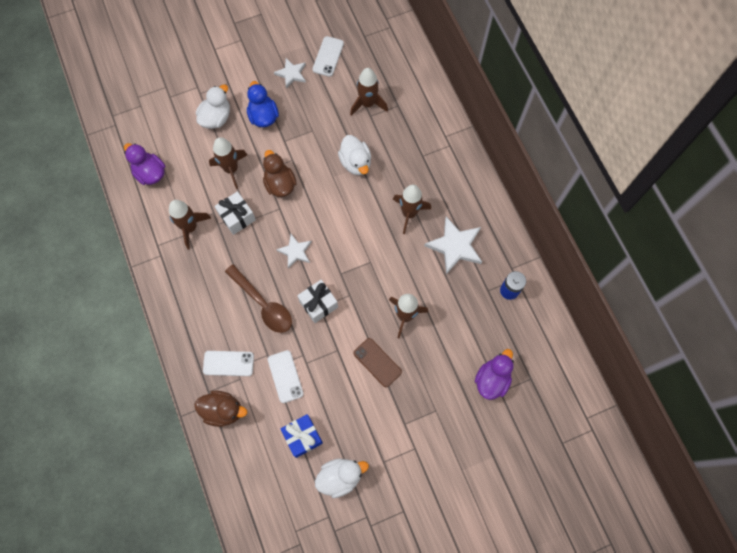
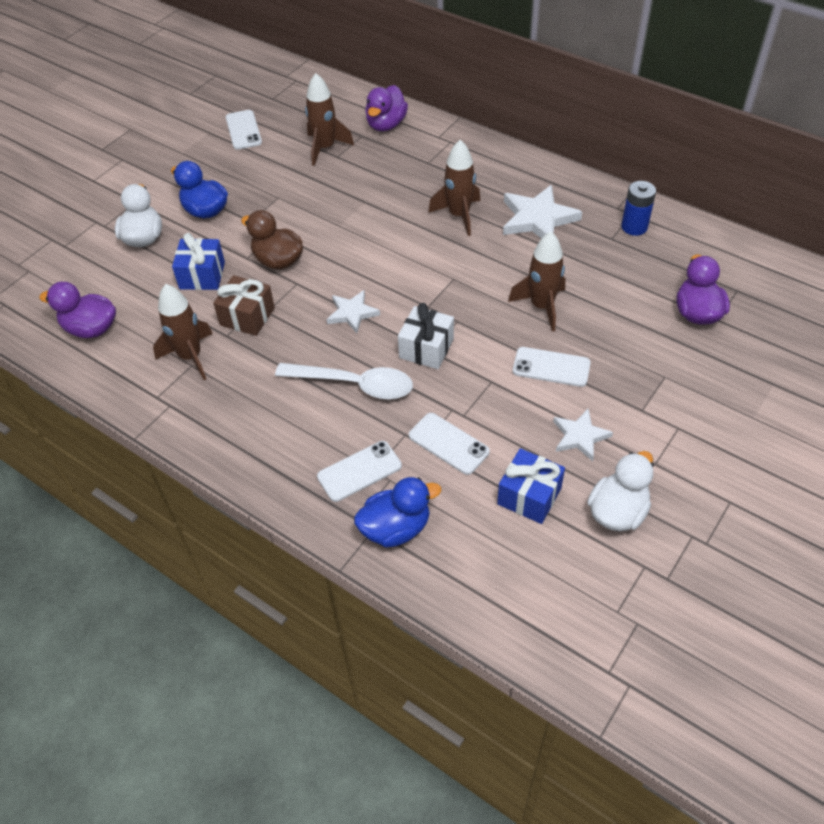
camera: 30 degrees left, 20 degrees down
brown duck [194,391,247,427] -> blue duck [354,477,441,548]
brown rocket [209,137,247,189] -> blue gift [172,233,225,290]
white gift [214,191,256,235] -> brown gift [213,275,275,336]
brown spoon [225,264,292,333] -> white spoon [275,363,413,399]
white star [274,58,306,89] -> white star moved to [553,409,613,461]
white duck [338,135,371,175] -> none
brown phone [354,338,402,387] -> white phone [513,347,591,387]
none -> purple duck [365,85,408,131]

